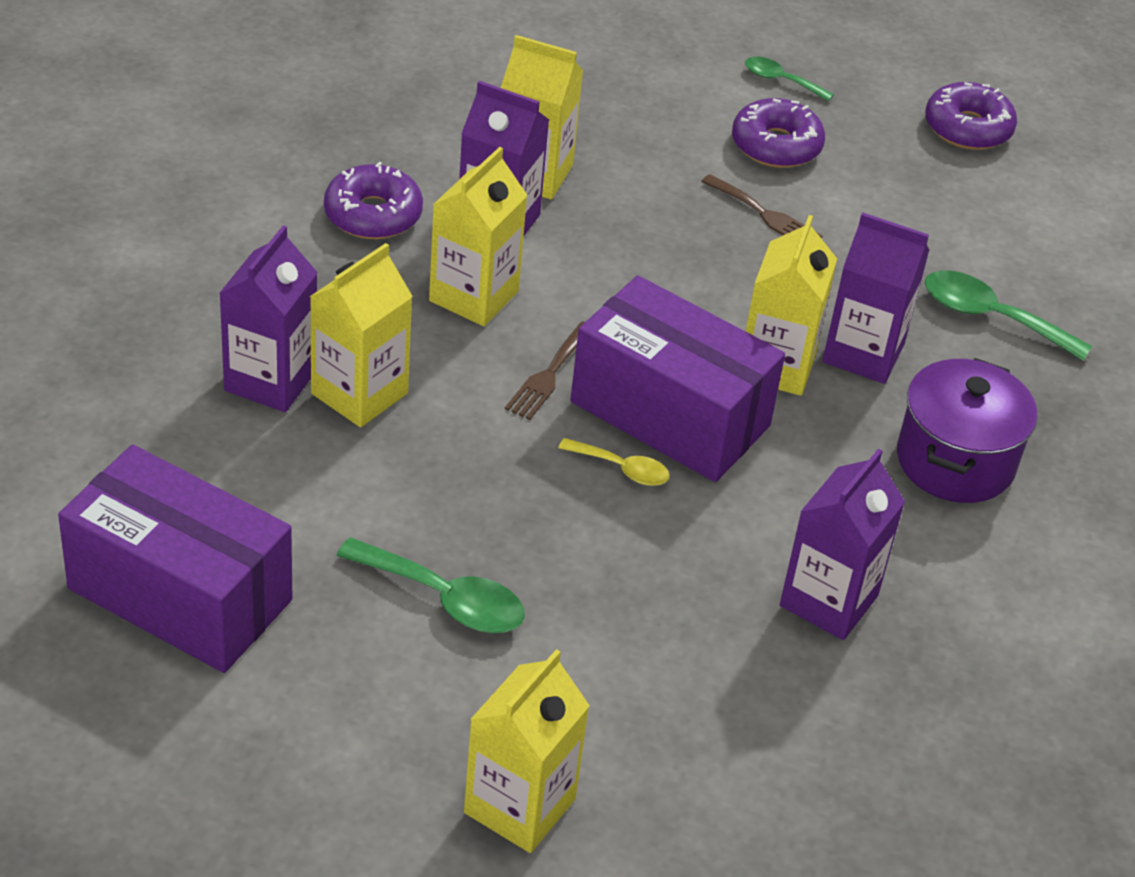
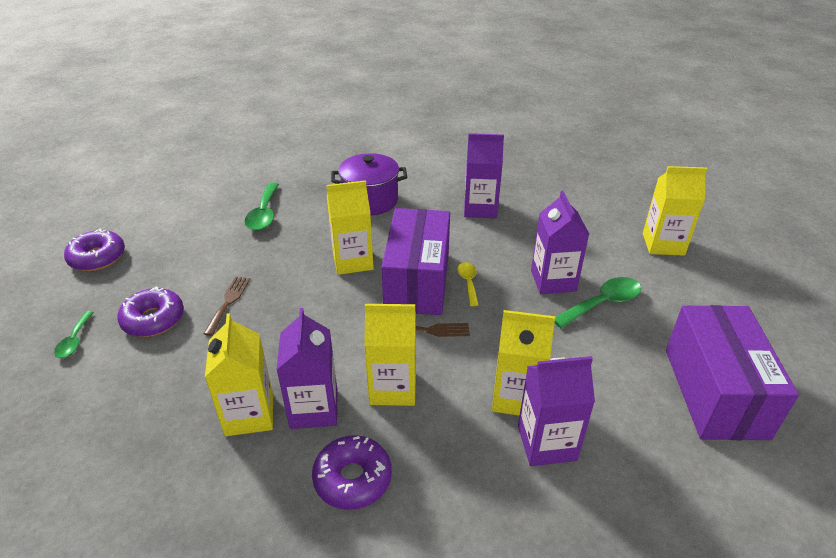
camera: 115 degrees left, 5 degrees down
green spoon [336,537,525,633] -> green spoon turned 60 degrees clockwise [555,277,641,328]
purple carton [823,212,929,384] -> purple carton moved to [531,191,589,294]

